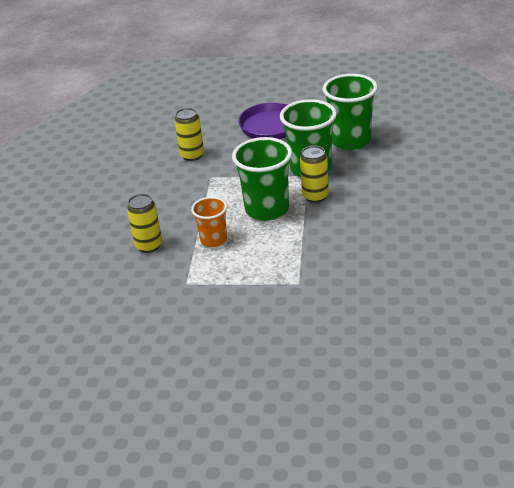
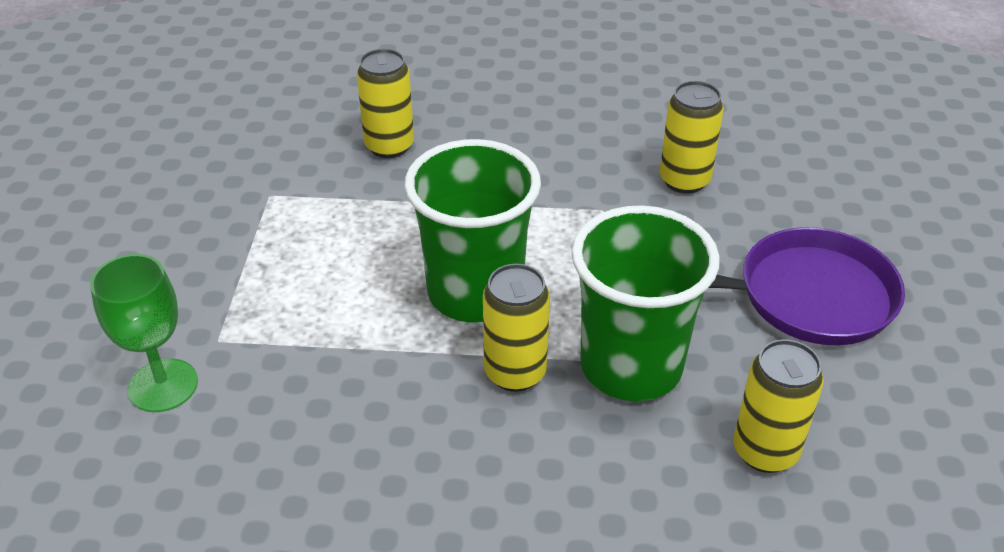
camera: 85 degrees right, 5 degrees up
orange cup [191,197,227,247] -> none
green cup [322,74,378,150] -> yellow can [733,339,824,473]
none -> green goblet [90,254,198,412]

